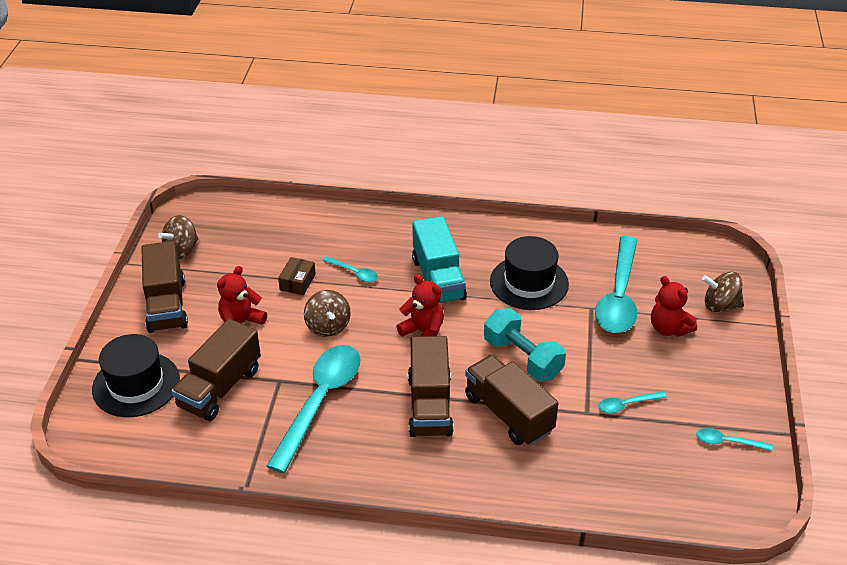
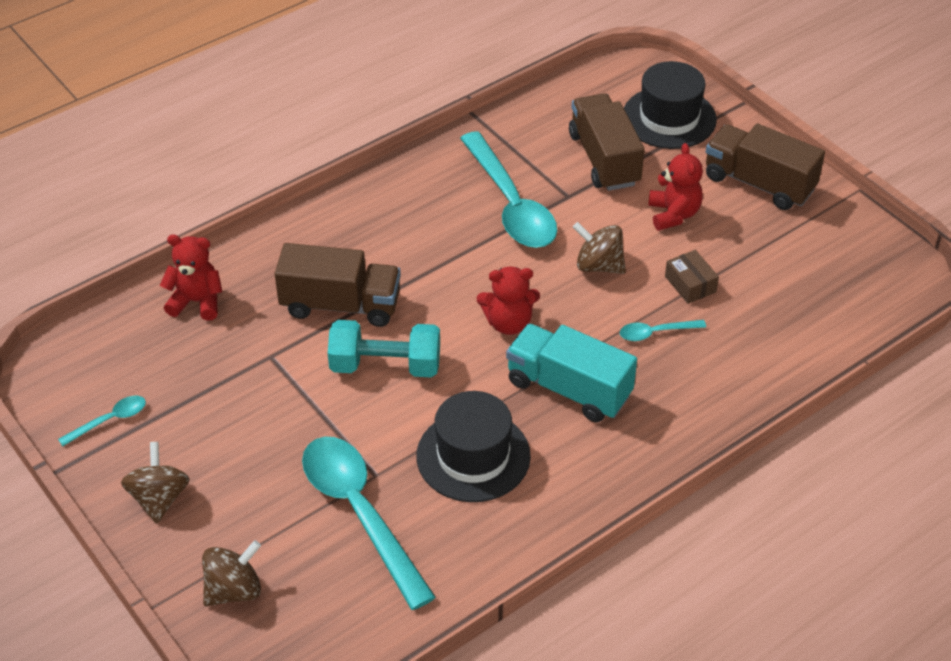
camera: 135 degrees right, 5 degrees up
brown spinning top [158,215,198,259] -> brown spinning top moved to [121,442,190,523]
brown truck [408,336,454,437] -> none
turquoise spoon [598,391,667,414] -> none
red teddy bear [651,276,697,337] -> red teddy bear moved to [160,234,222,321]

